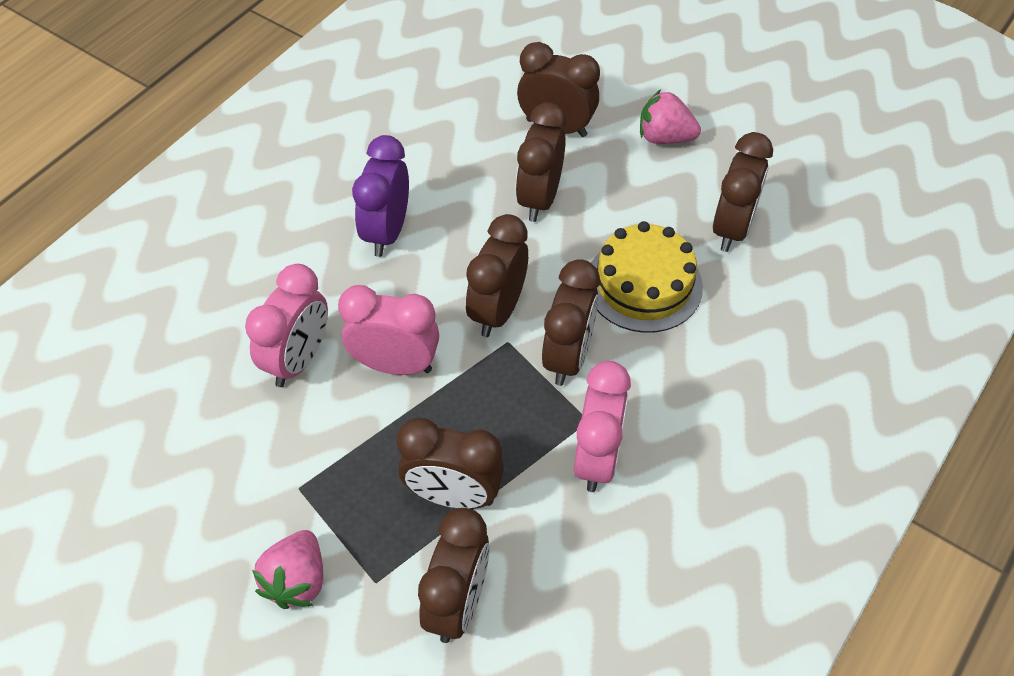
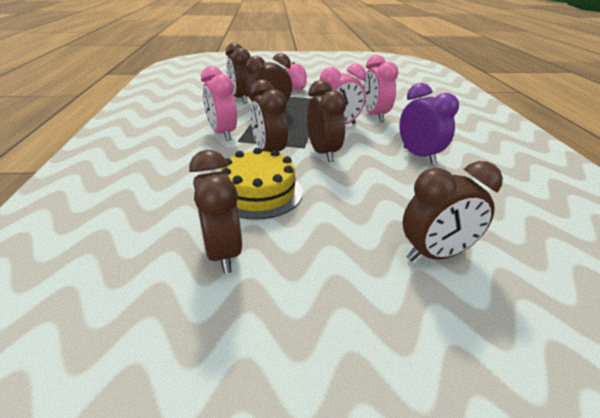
camera: 140 degrees right, 20 degrees down
brown clock [515,102,566,222] -> none
pink strawberry [640,89,701,144] -> none

